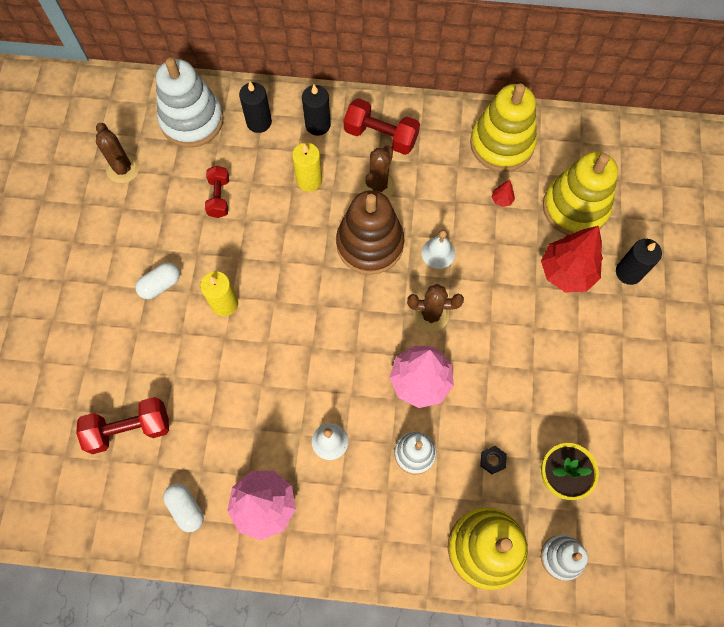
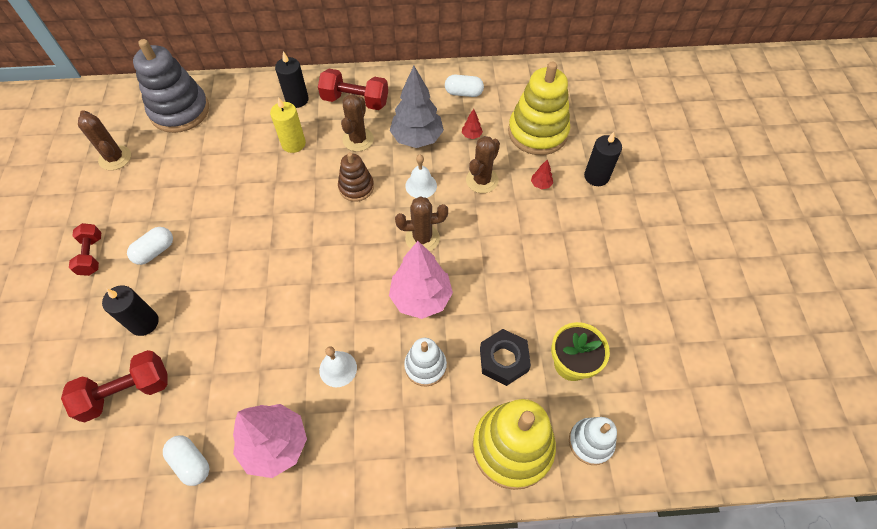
camera: 10 degrees left, 10 degrees down
white stacking toy [156,58,224,147] -> grey stacking toy [133,39,209,133]
yellow candle [200,271,238,316] -> none
red dumbbell [205,166,229,218] -> red dumbbell moved to [69,223,101,276]
black candle [239,82,272,133] -> black candle moved to [102,286,159,336]
brown stacking toy [336,190,405,275] -> brown stacking toy [338,152,374,202], size x0.56
yellow stacking toy [470,83,537,172] -> white capsule [445,75,484,97]
black nut [480,446,507,474] -> black nut [480,329,531,386], size x1.92
red tree [541,226,603,292] -> red tree [531,159,553,189], size x0.40
none -> grey tree [390,66,444,148]
none -> brown cactus [466,136,500,193]

